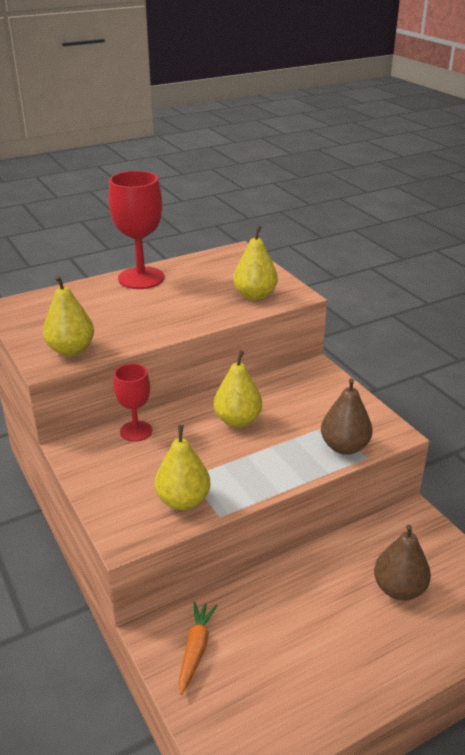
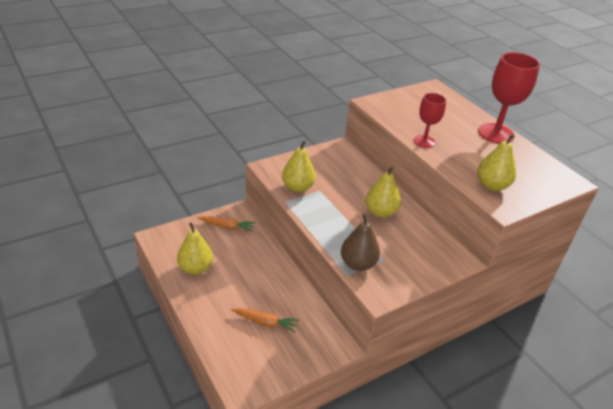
camera: 85 degrees right, 5 degrees up
yellow pear [43,276,94,356] -> yellow pear moved to [177,222,213,275]
red goblet [114,364,152,442] -> red goblet moved to [413,93,446,148]
brown pear [374,524,431,600] -> orange carrot [231,308,299,333]

